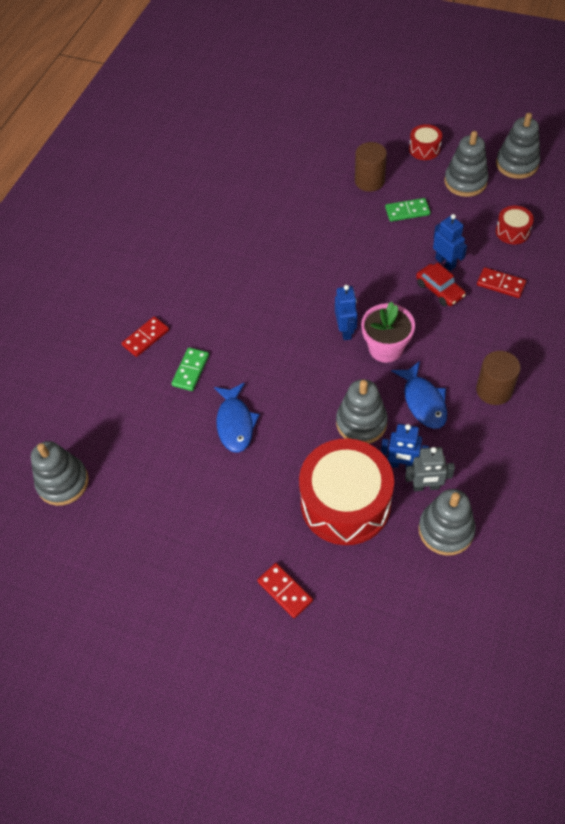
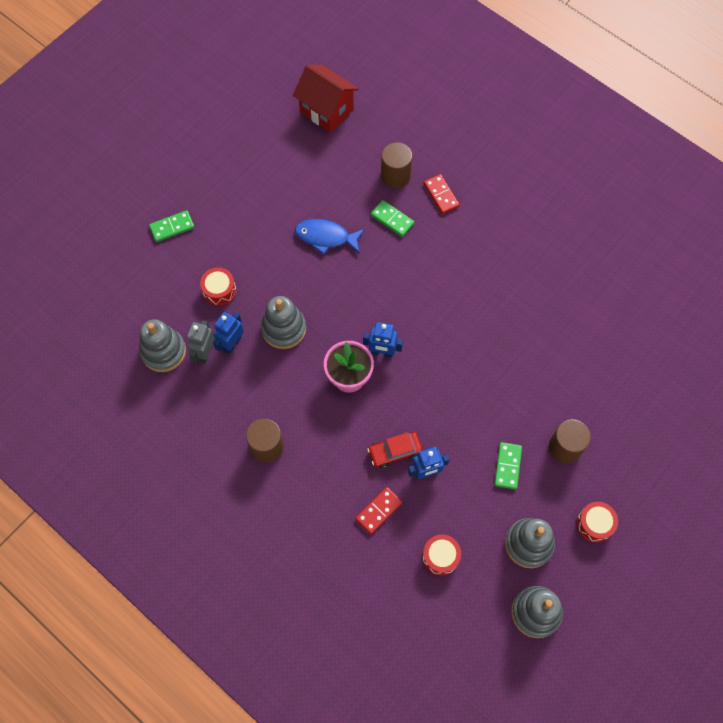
camera: 105 degrees right, 10 degrees up
grey stacking toy [31,441,89,506] -> red house [293,64,359,133]
red domino [257,563,313,618] -> green domino [149,210,194,242]
red drum [299,439,394,545] -> red drum [200,267,236,306], size x0.45
blue fish [391,361,447,429] -> none
none -> brown cylinder [381,142,412,188]

